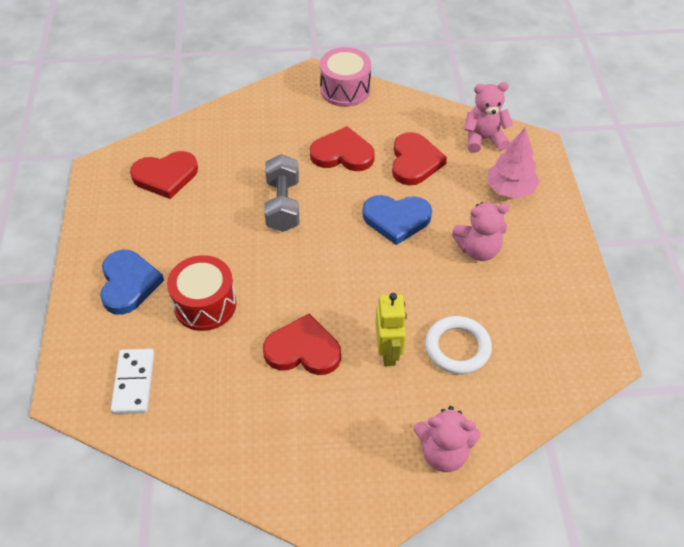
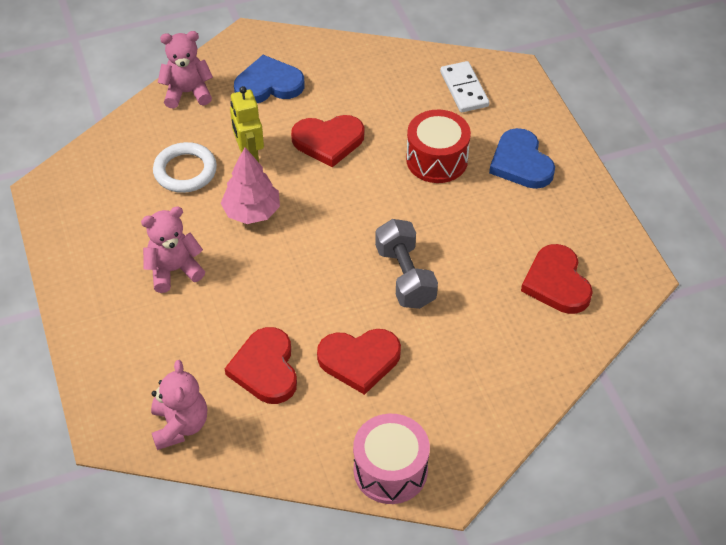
camera: 165 degrees right, 0 degrees up
red heart [130,151,198,199] -> red heart turned 75 degrees counterclockwise [521,244,593,314]
blue heart [362,195,432,245] -> blue heart moved to [234,55,305,103]
pink teddy bear [464,82,513,153] -> pink teddy bear turned 75 degrees counterclockwise [151,360,207,450]
pink tree [487,128,540,199] -> pink tree moved to [221,147,280,224]

